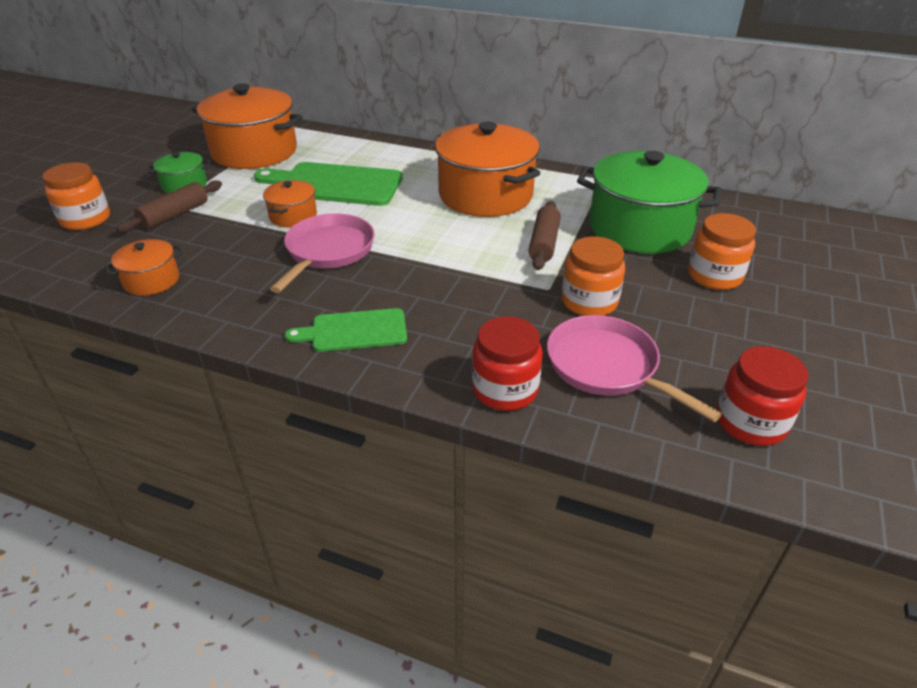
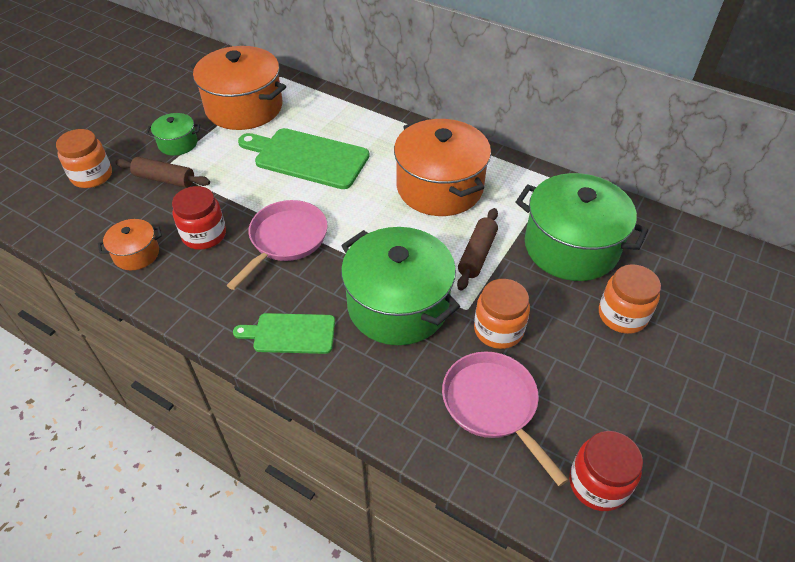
camera: 10 degrees right, 10 degrees up
brown rolling pin [116,180,222,232] -> brown rolling pin turned 60 degrees clockwise [115,157,210,188]
orange pot [263,180,317,227] -> none
red jar [472,316,542,411] -> red jar moved to [172,186,226,250]
none -> green pot [341,227,460,345]

